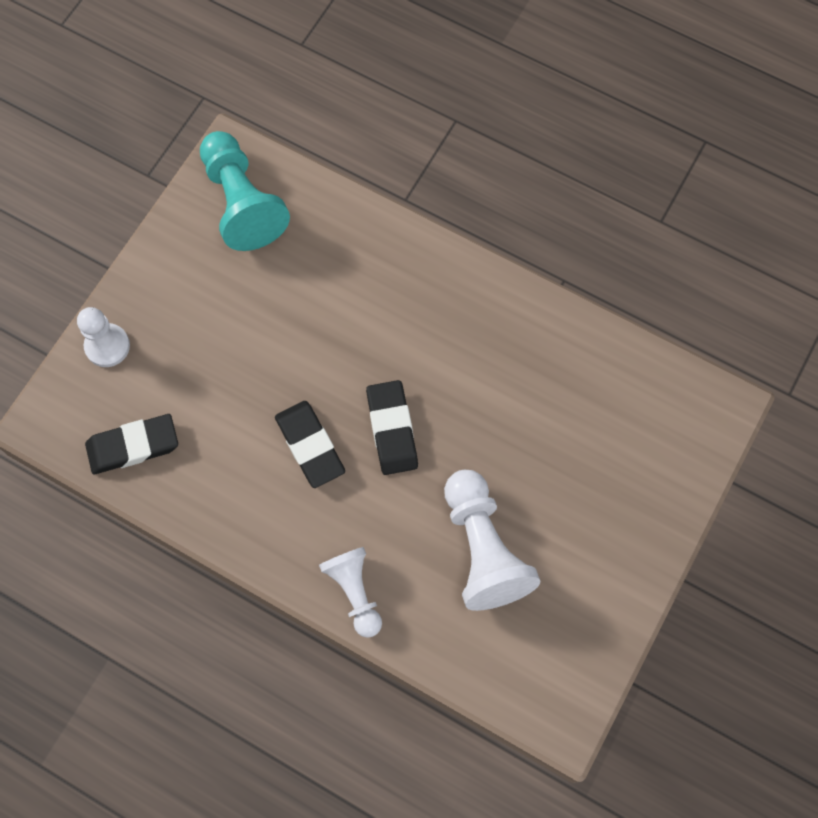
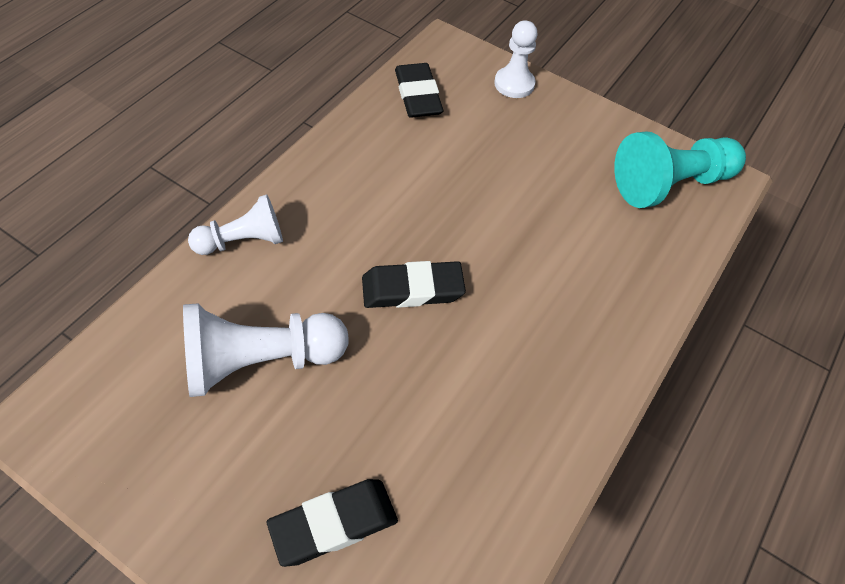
camera: 90 degrees right, 15 degrees down
black eraser [275,401,345,488] -> black eraser moved to [267,479,398,567]

